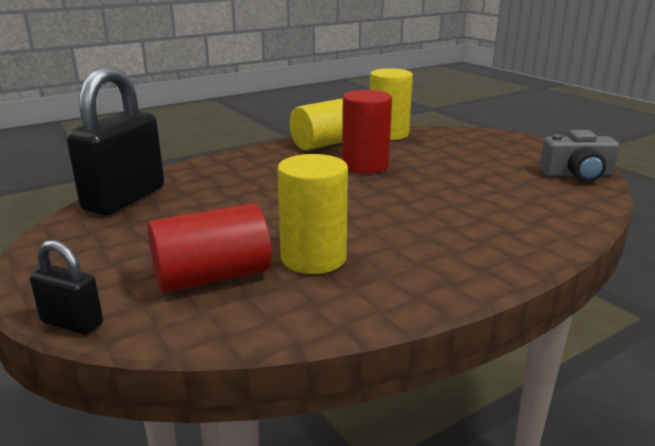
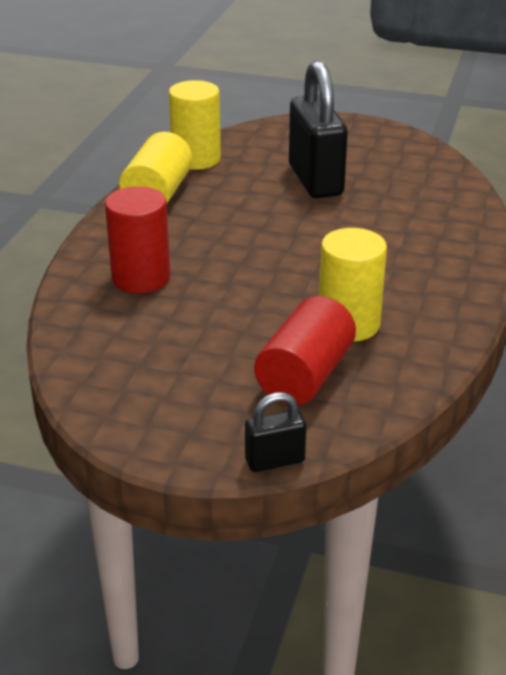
camera: 40 degrees left, 10 degrees up
black padlock [66,67,164,215] -> black padlock moved to [289,60,348,198]
red cylinder [342,90,392,174] -> red cylinder moved to [105,186,170,293]
grey camera [539,130,620,182] -> none

